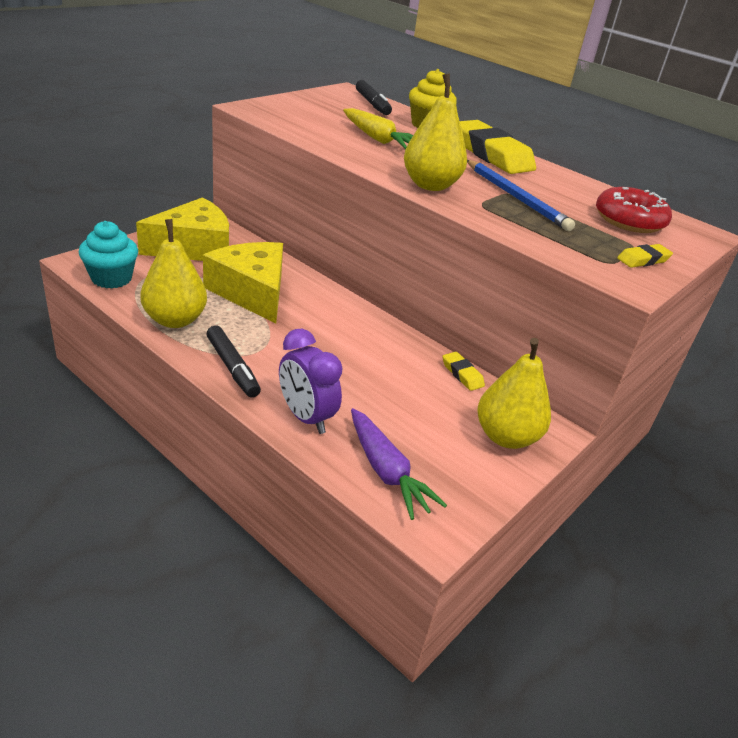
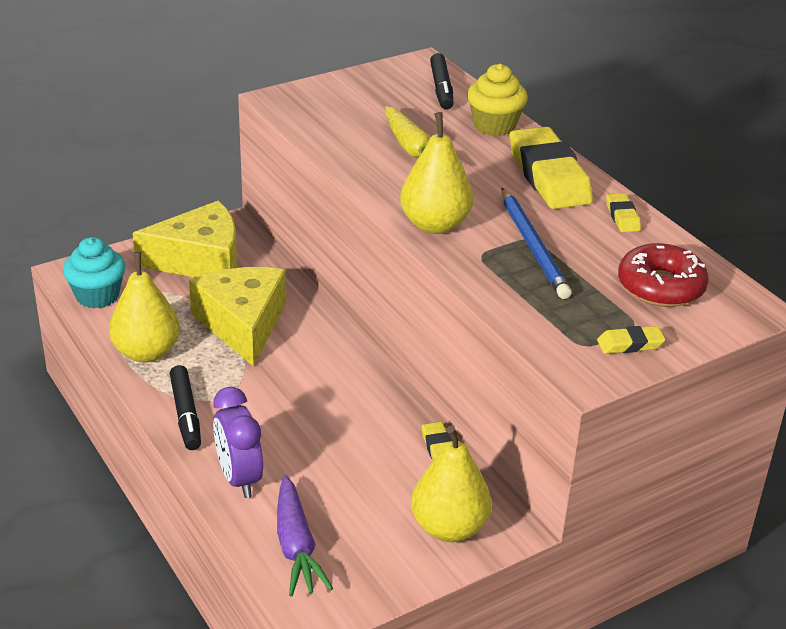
camera: 20 degrees right, 0 degrees up
none -> yellow eraser [606,193,641,232]

